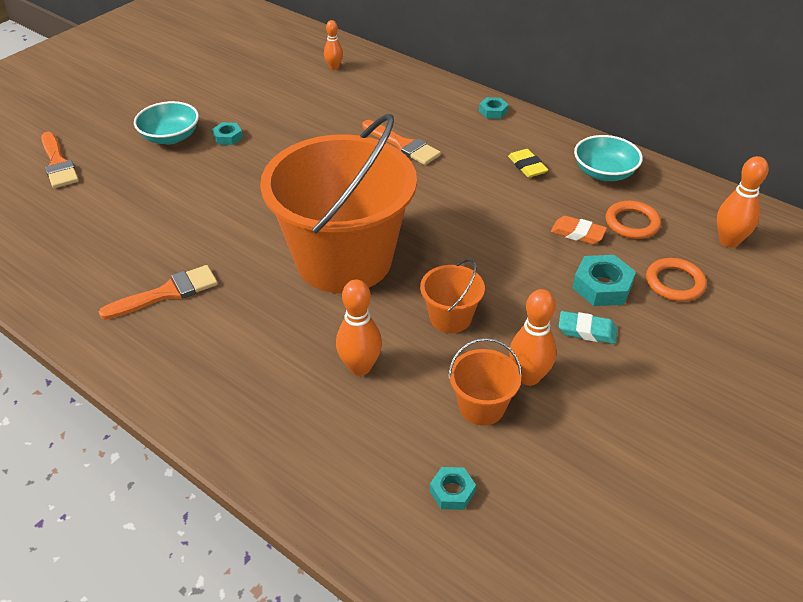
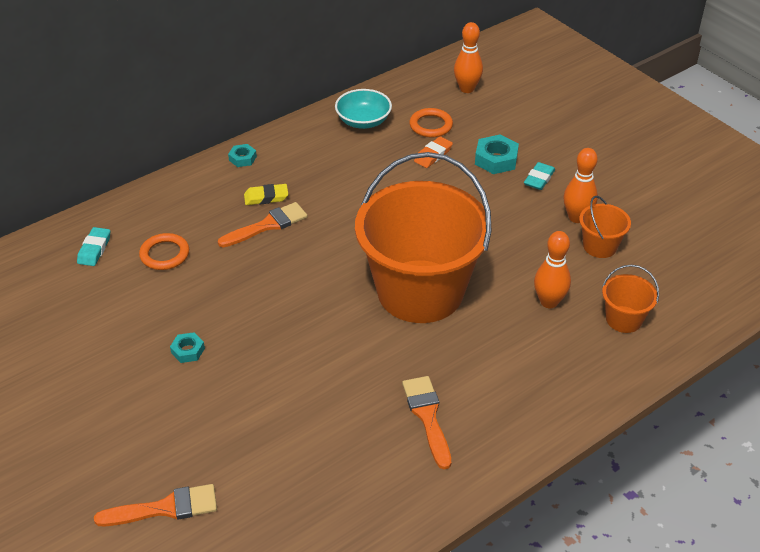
camera: 75 degrees left, 0 degrees up
turquoise bowl [134,101,199,144] -> none
orange bowling pin [324,20,343,70] -> turquoise eraser [77,227,110,266]
orange bucket [420,259,485,333] -> orange bucket moved to [602,265,659,333]
turquoise nut [430,467,476,510] -> none
yellow eraser [508,149,548,178] -> yellow eraser moved to [244,184,288,205]
orange ring [646,258,707,302] -> orange ring moved to [139,233,189,270]

